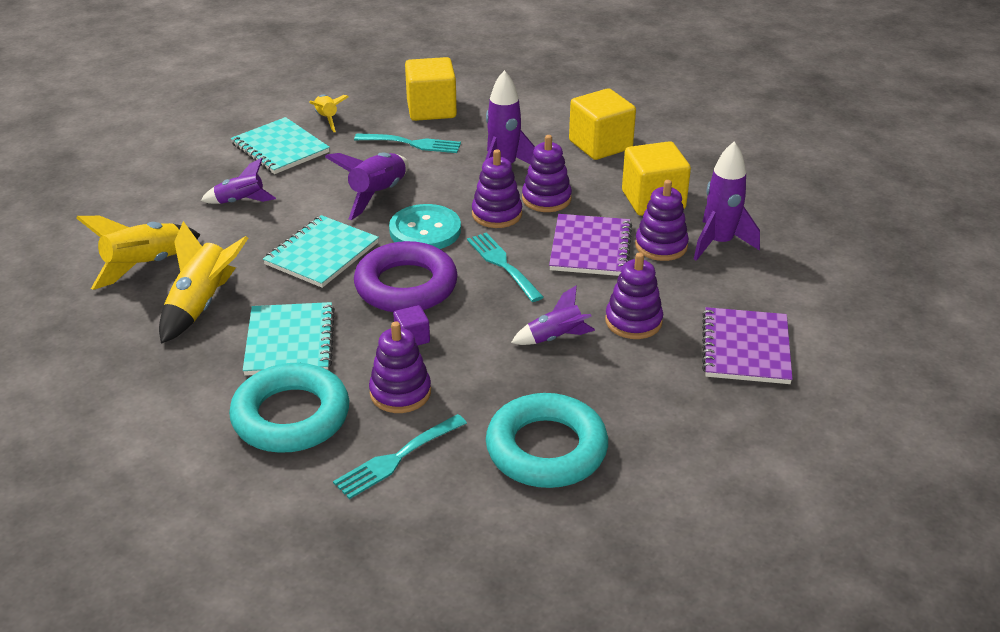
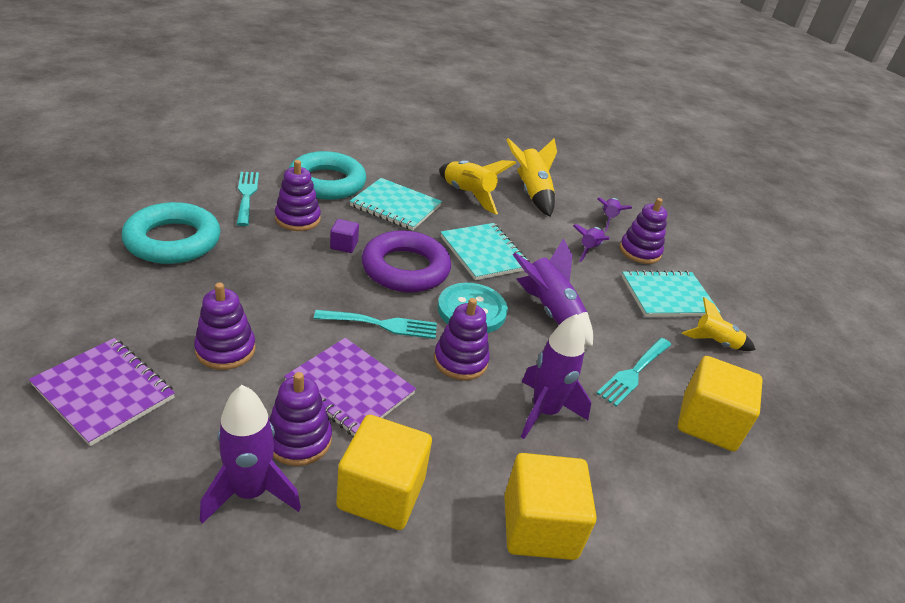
camera: 115 degrees right, 0 degrees up
purple rocket [511,285,595,345] -> purple rocket moved to [597,197,632,232]
purple stacking toy [522,135,572,212] -> purple stacking toy moved to [620,198,668,264]

